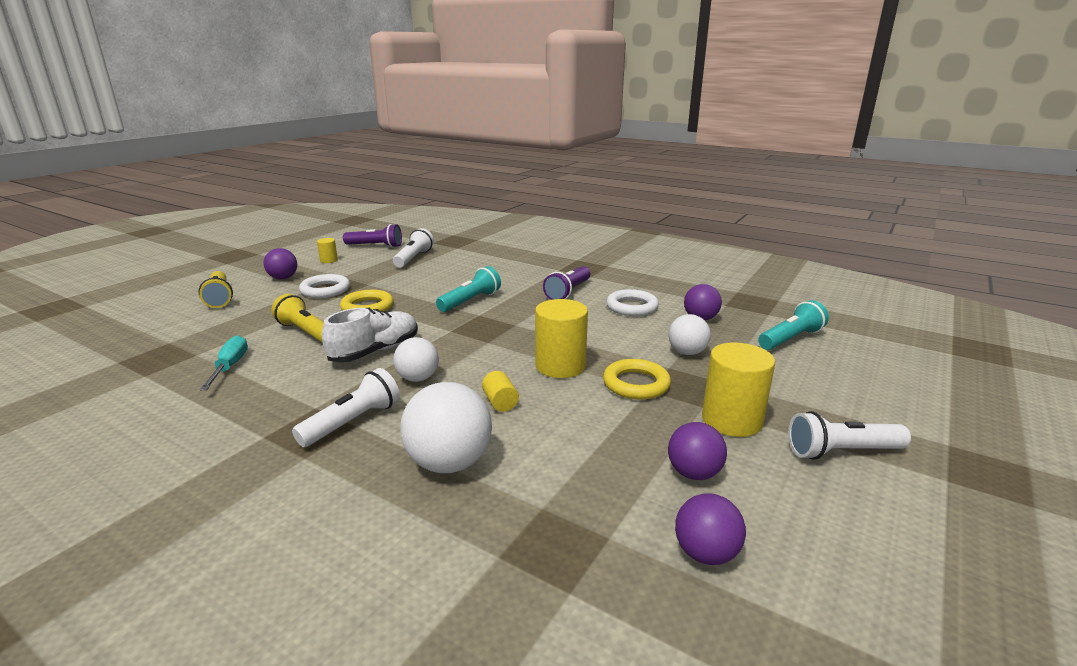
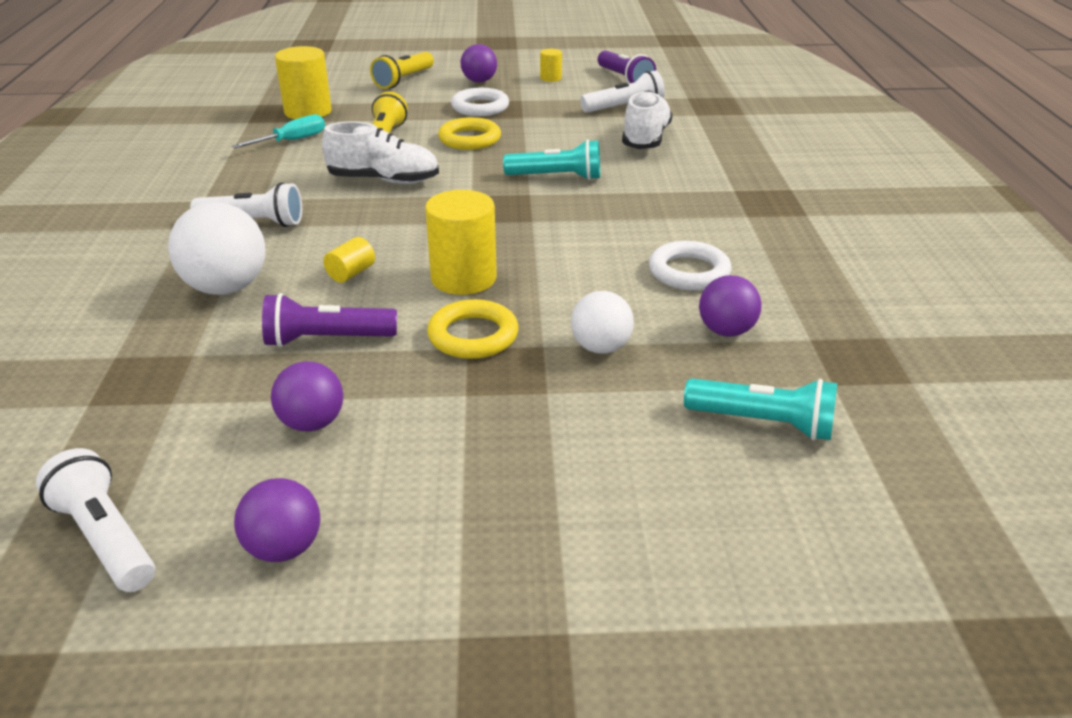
camera: 55 degrees right, 10 degrees up
white ball [393,337,439,382] -> none
purple flashlight [543,266,590,300] -> purple flashlight moved to [262,293,397,347]
purple ball [675,494,746,565] -> purple ball moved to [234,478,320,562]
yellow cylinder [702,342,775,437] -> yellow cylinder moved to [275,46,332,119]
white flashlight [788,411,911,460] -> white flashlight moved to [36,448,155,592]
none -> white shoe [622,90,673,149]

